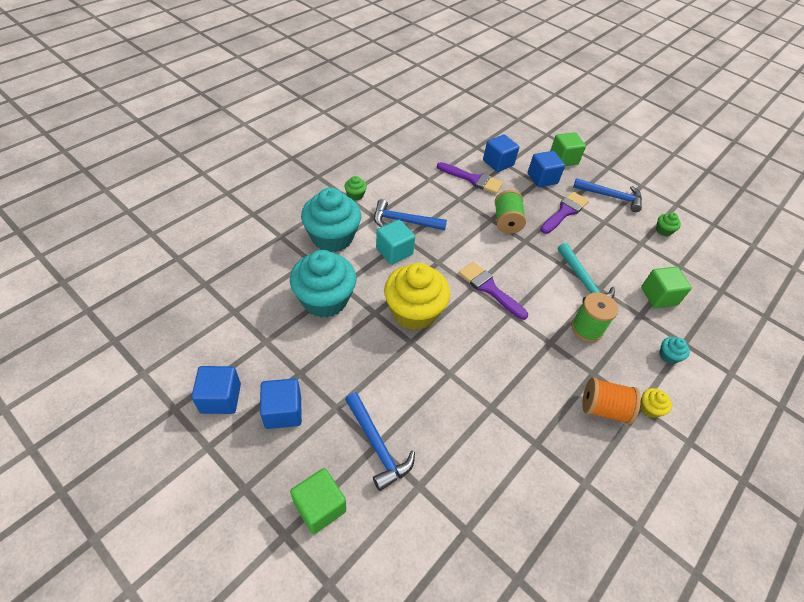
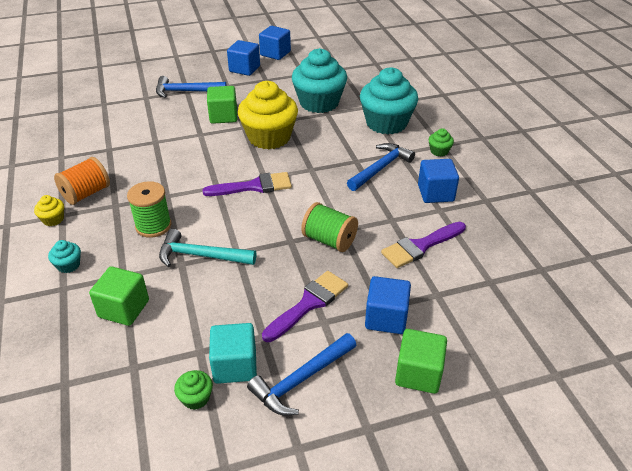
camera: 125 degrees right, 10 degrees down
green cube [290,468,346,534] -> green cube moved to [207,86,237,124]
turquoise cube [376,220,415,265] -> turquoise cube moved to [209,323,257,384]
blue cube [483,135,519,172] -> blue cube moved to [418,159,459,203]
purple brush [540,192,589,234] -> purple brush turned 120 degrees counterclockwise [262,271,348,342]

